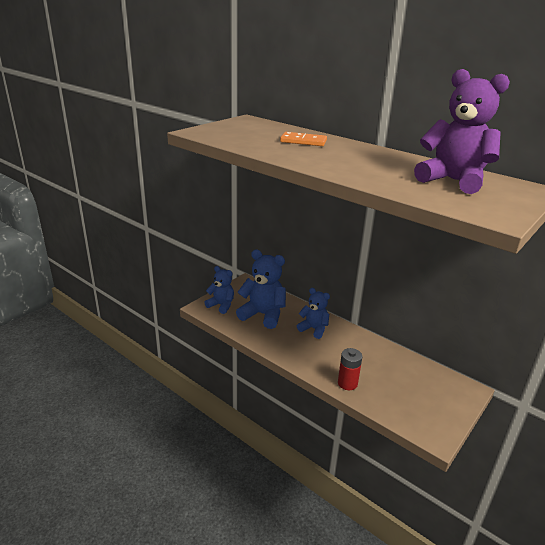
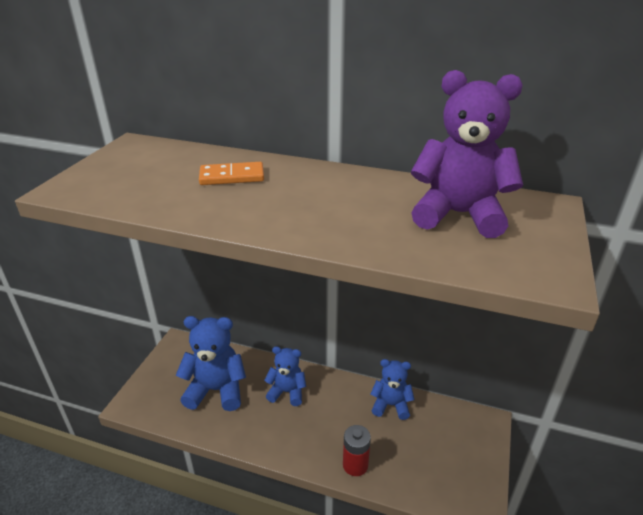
camera: 20 degrees left, 5 degrees up
blue teddy bear [204,266,234,314] -> blue teddy bear moved to [371,359,415,420]

